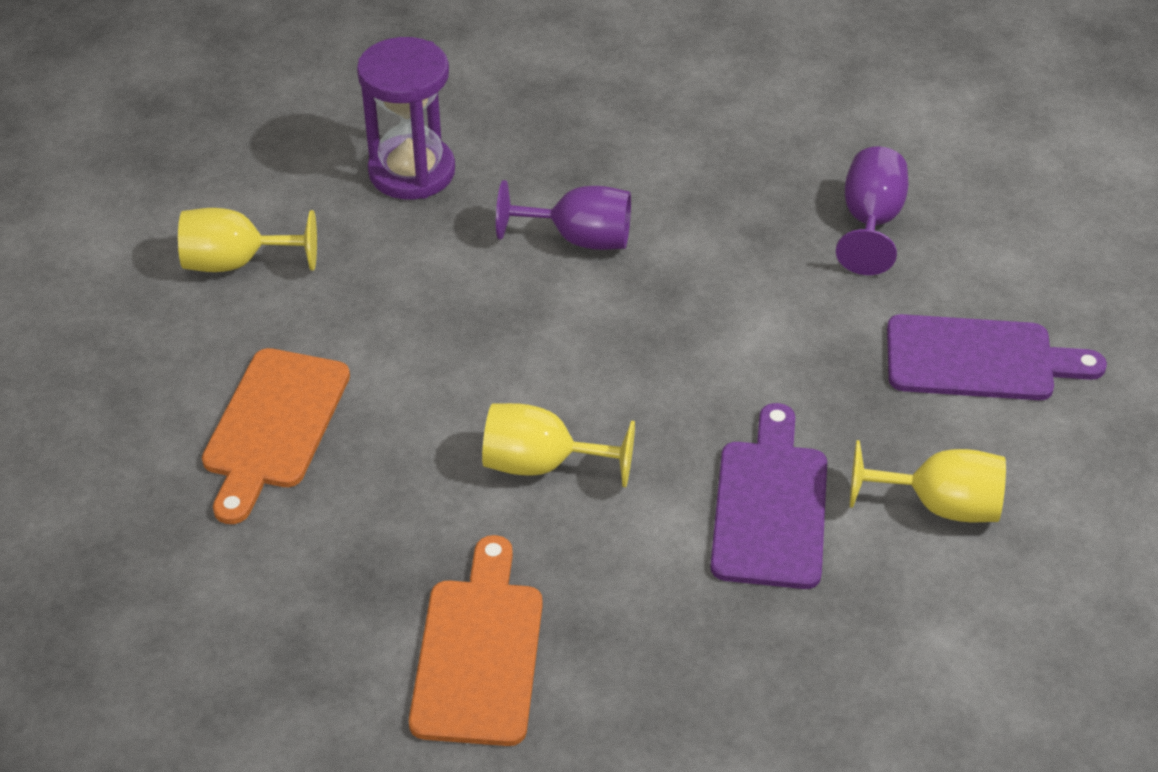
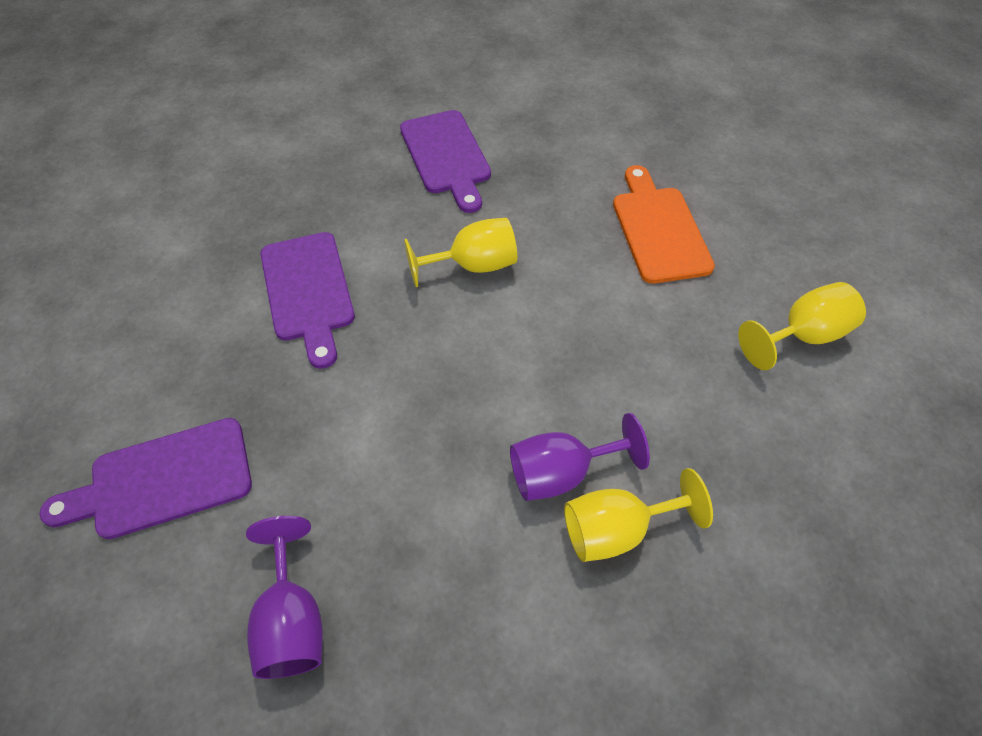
camera: 155 degrees right, 10 degrees up
purple hourglass [357,37,455,200] -> none
orange cutting board [409,535,543,746] -> purple cutting board [400,110,491,213]
yellow goblet [850,440,1006,522] -> yellow goblet moved to [564,468,713,562]

